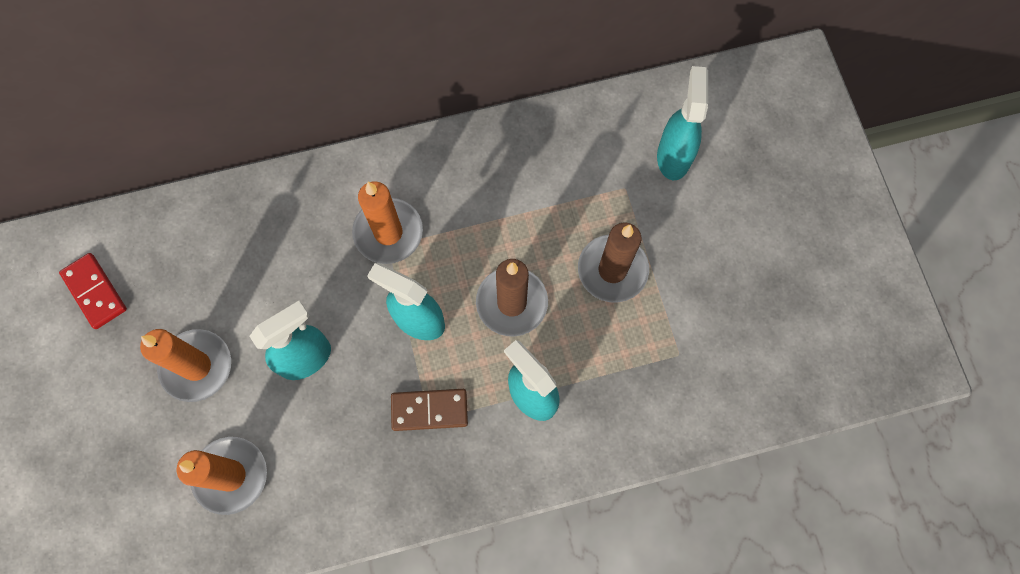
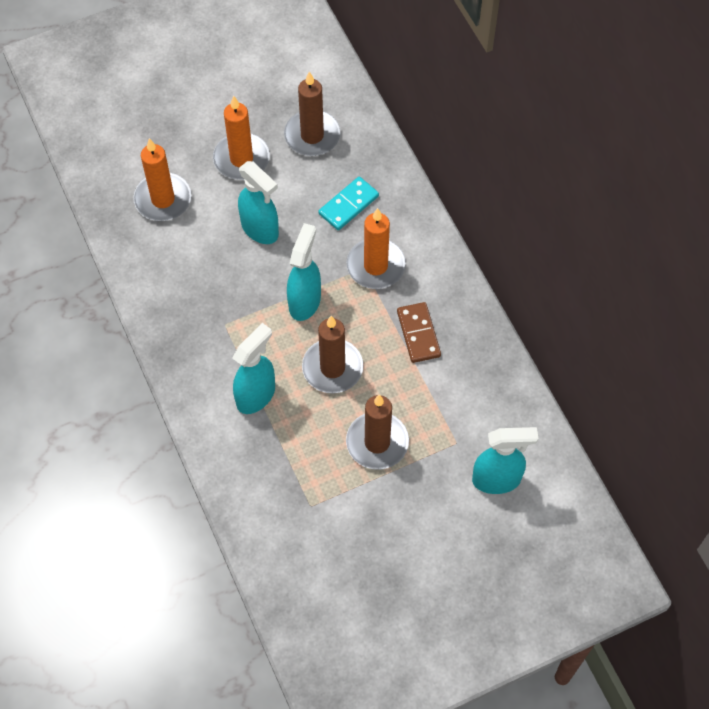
camera: 80 degrees right, 10 degrees down
red domino [59,253,127,329] -> none
brown domino [391,389,468,431] -> brown domino moved to [397,302,441,363]
none -> brown candle [284,71,340,156]
none -> turquoise domino [319,177,379,230]

